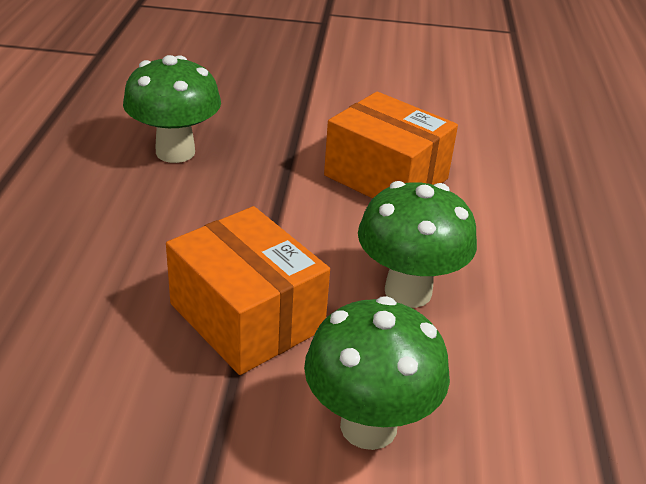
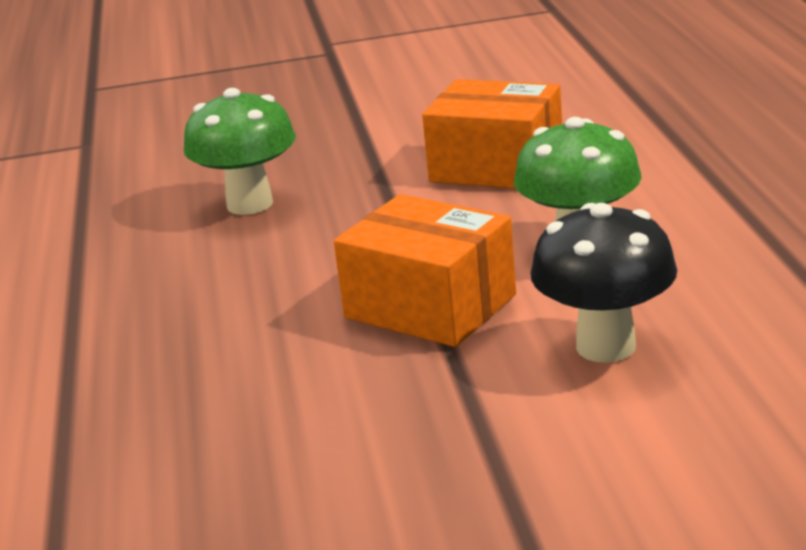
camera: 10 degrees left, 10 degrees down
green mushroom [304,296,450,450] -> black mushroom [531,203,677,363]

